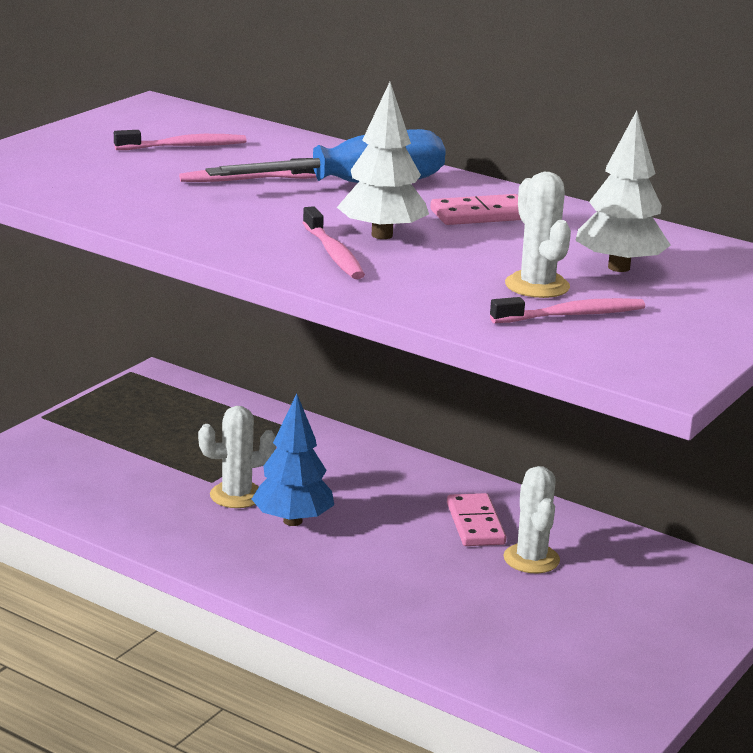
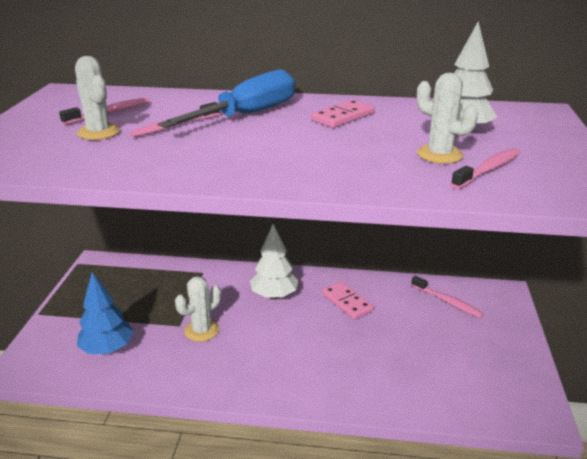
camera: 25 degrees left, 5 degrees up
blue tree [252,394,334,526] -> blue tree moved to [77,272,134,354]
pink toothbrush [302,206,365,279] -> pink toothbrush moved to [411,276,484,318]
white tree [337,82,429,239] -> white tree moved to [250,224,299,299]
white cactus [504,466,560,573] -> white cactus moved to [75,56,120,140]

